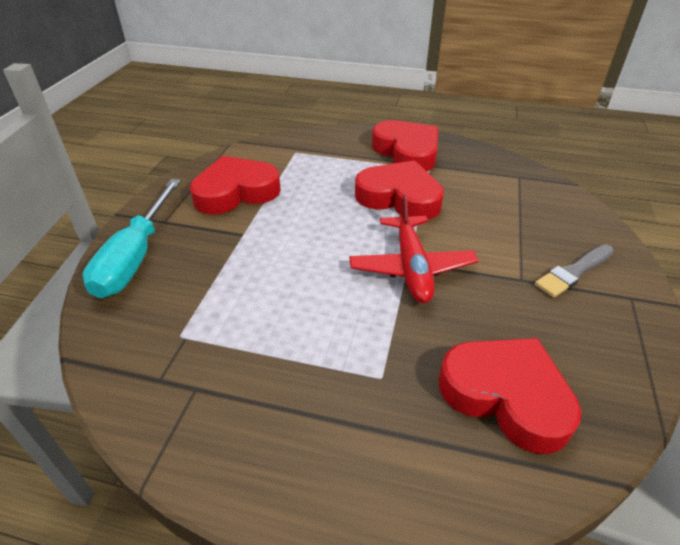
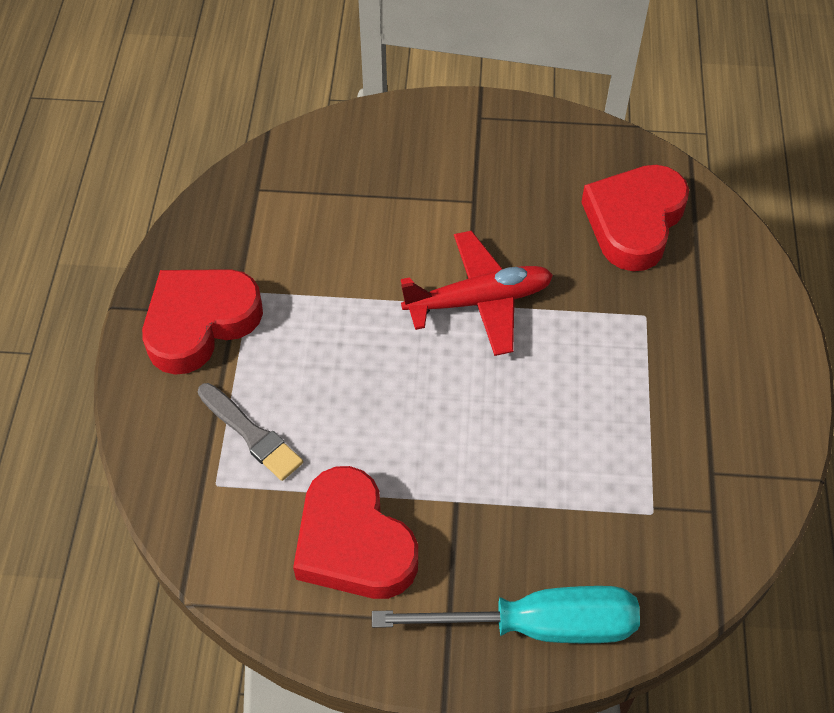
camera: 100 degrees left, 15 degrees up
red heart [355,160,444,220] -> none
grey brush [535,244,614,298] -> grey brush moved to [198,383,303,481]

